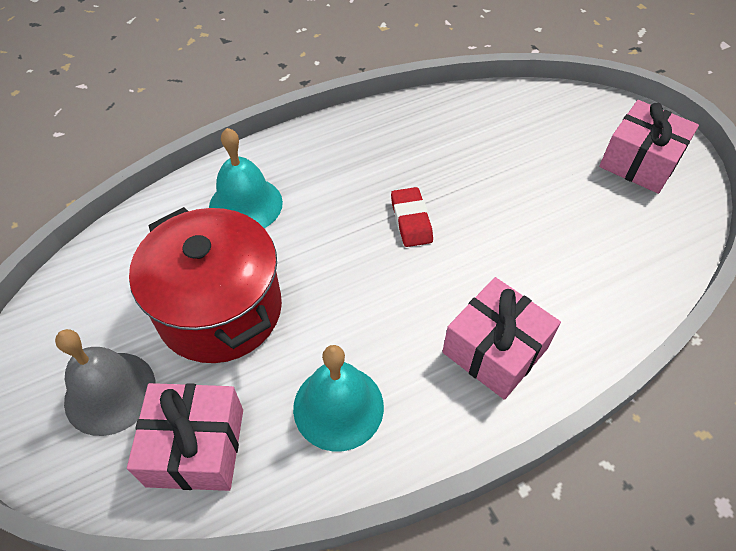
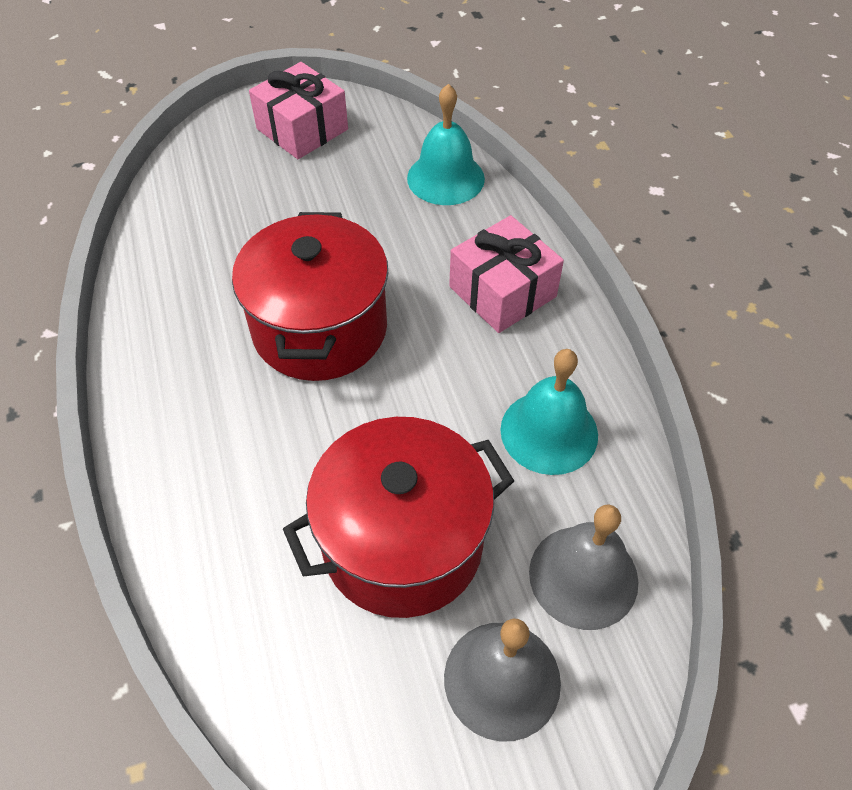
camera: 80 degrees left, 0 degrees up
pink gift [127,383,243,491] -> grey bell [529,504,638,630]
turquoise bell [209,128,283,228] -> turquoise bell moved to [407,84,485,205]
red eraser [391,187,433,247] -> red pot [232,212,388,381]

